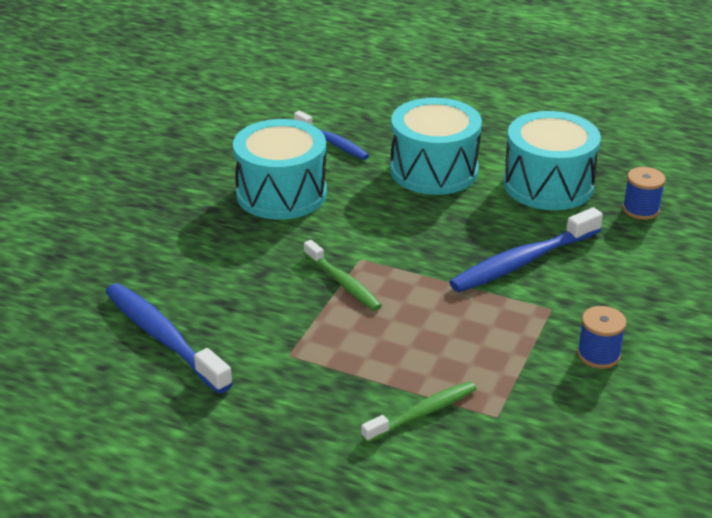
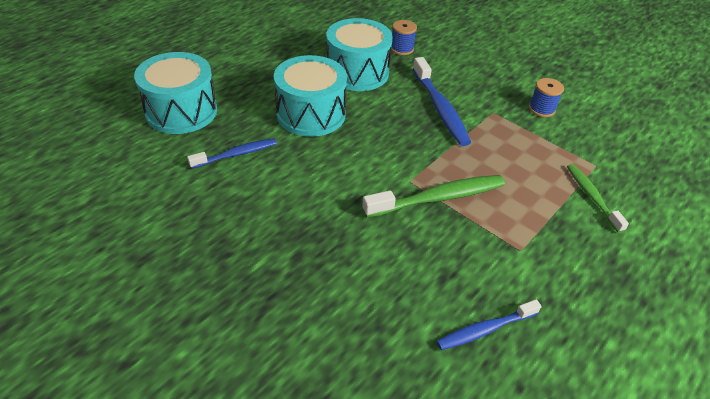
camera: 75 degrees left, 10 degrees up
blue toothbrush [106,283,233,394] -> blue toothbrush [437,299,542,350], size x0.62
turquoise drum [233,119,327,220] -> turquoise drum moved to [134,52,217,134]
green toothbrush [304,240,382,311] -> green toothbrush [362,175,505,218], size x1.60

